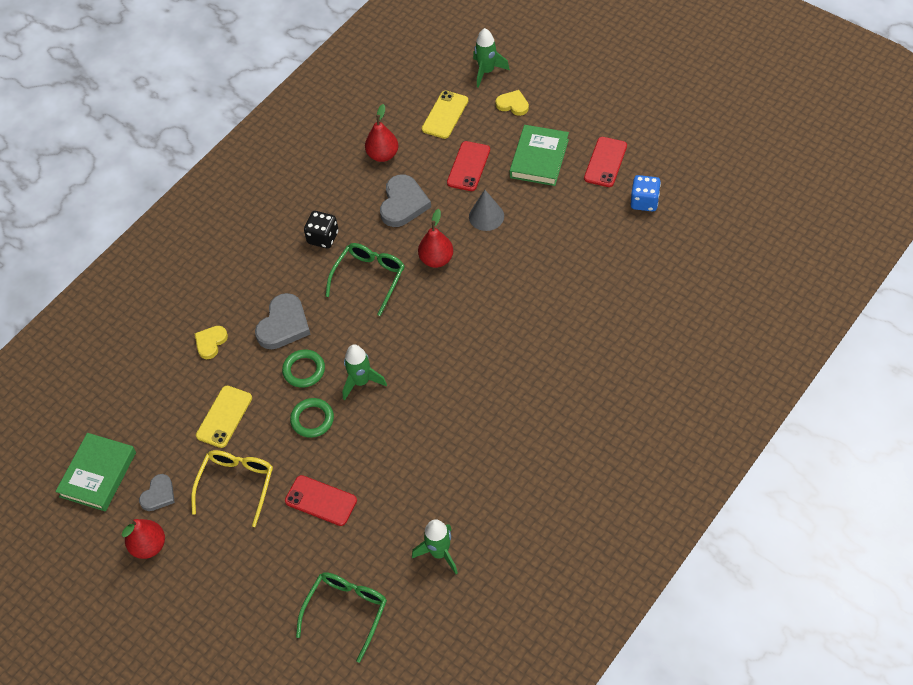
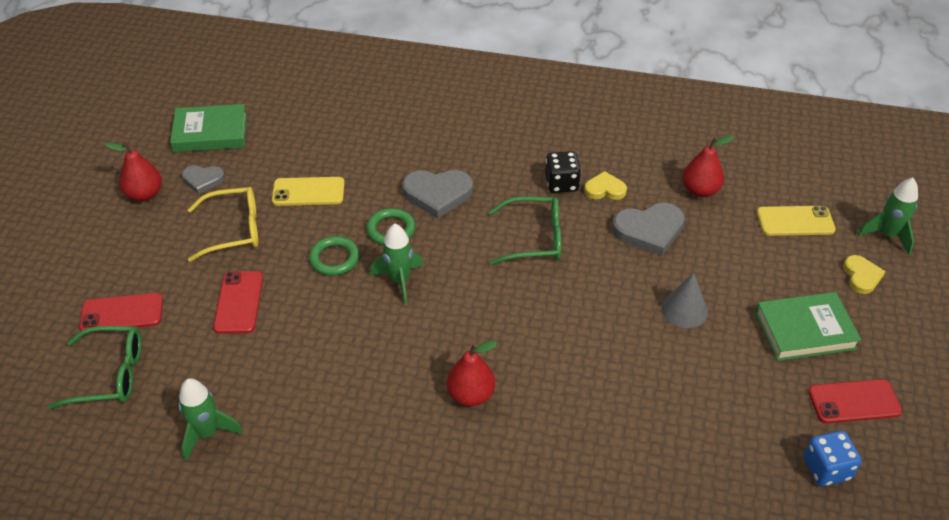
camera: 60 degrees right, 10 degrees down
yellow heart [195,326,228,359] -> yellow heart moved to [584,171,627,200]
red pear [418,209,453,268] -> red pear moved to [447,340,498,406]
red phone [447,141,490,191] -> red phone moved to [79,293,163,332]

